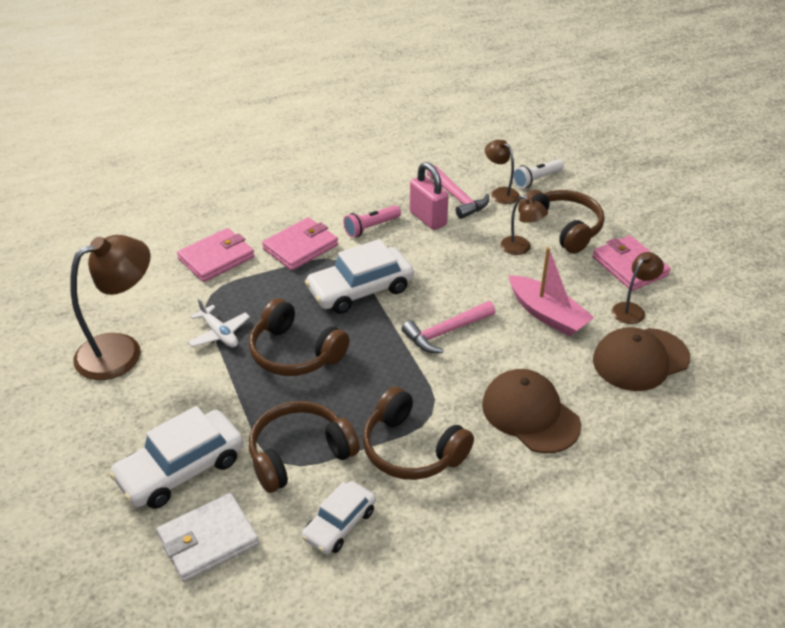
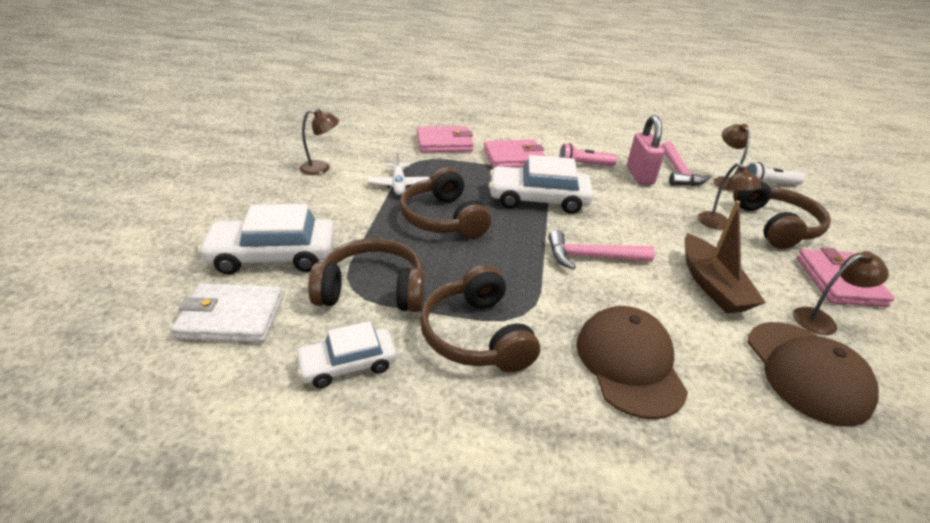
camera: 30 degrees right, 5 degrees down
brown lamp [70,235,150,380] -> brown lamp [300,109,339,175], size x0.52
pink boat [509,247,595,336] -> brown boat [684,200,766,313]
brown cap [593,327,690,391] -> brown cap turned 105 degrees counterclockwise [747,322,879,427]

